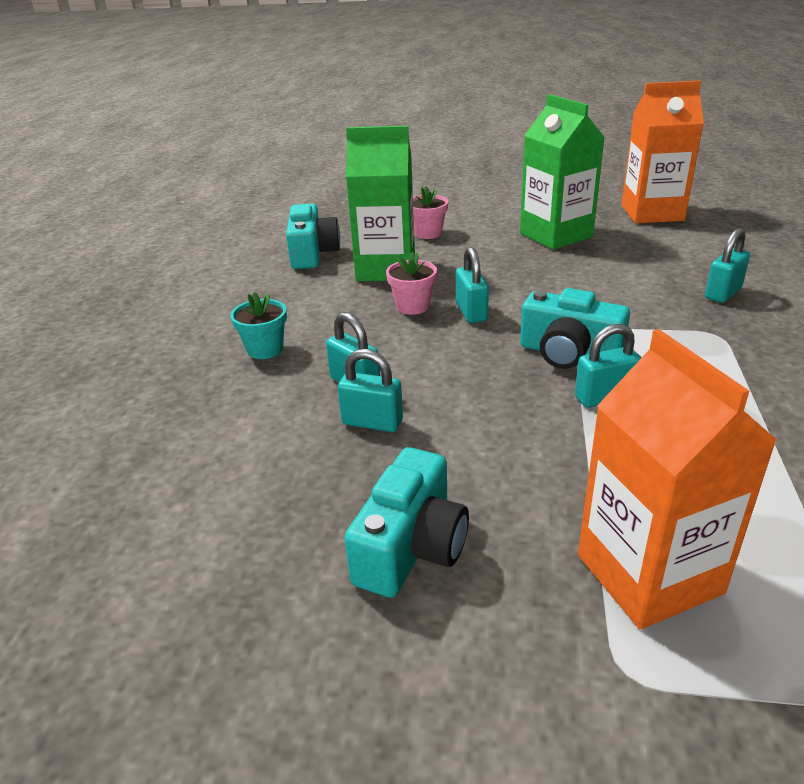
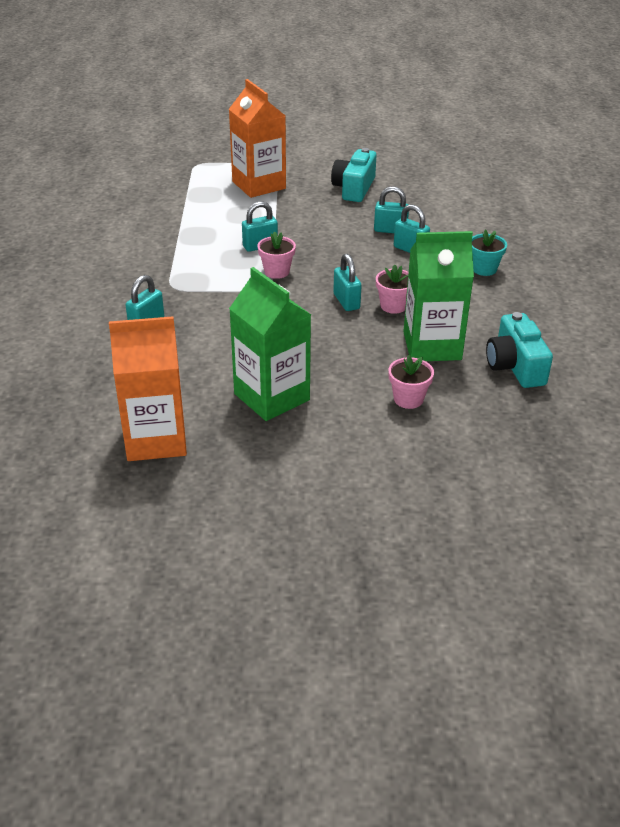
camera: 170 degrees right, 5 degrees up
turquoise camera [520,288,630,369] -> pink flower pot [258,231,296,279]

